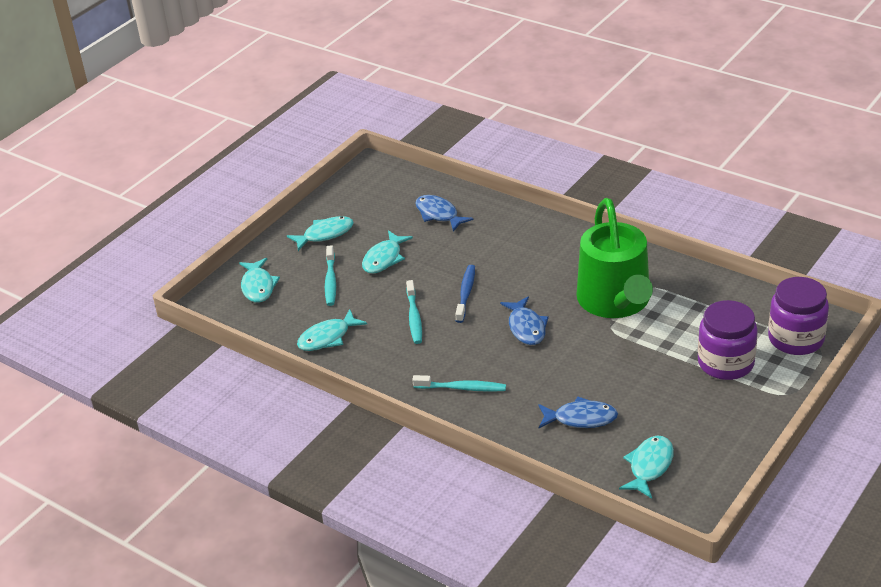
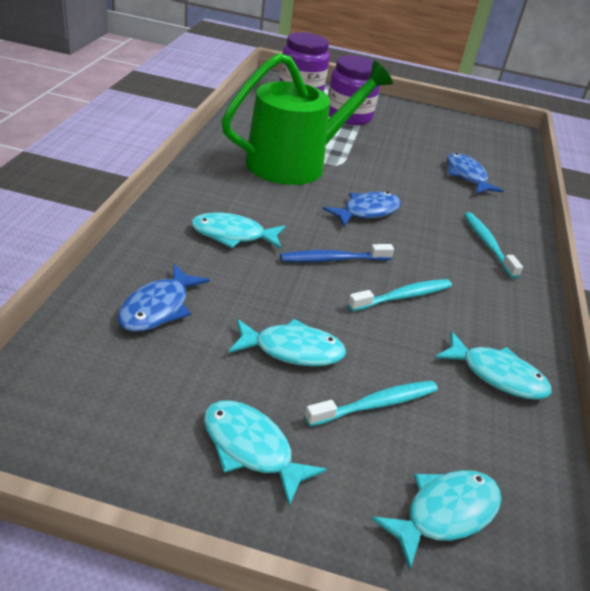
camera: 120 degrees left, 0 degrees up
turquoise fish [619,436,674,499] -> turquoise fish moved to [191,213,285,249]

